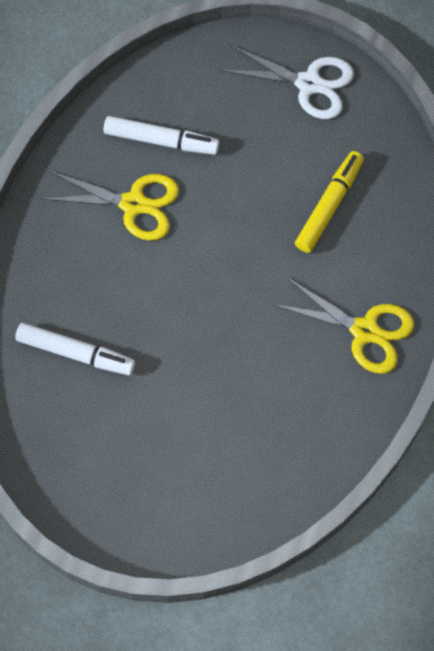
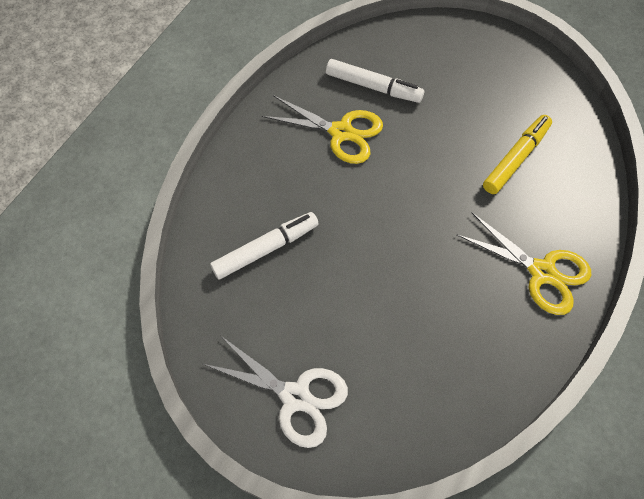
camera: 10 degrees right, 5 degrees down
white marker [15,323,135,375] -> white marker turned 60 degrees counterclockwise [210,212,319,279]
white scissors [220,45,354,119] -> white scissors moved to [203,335,348,448]

